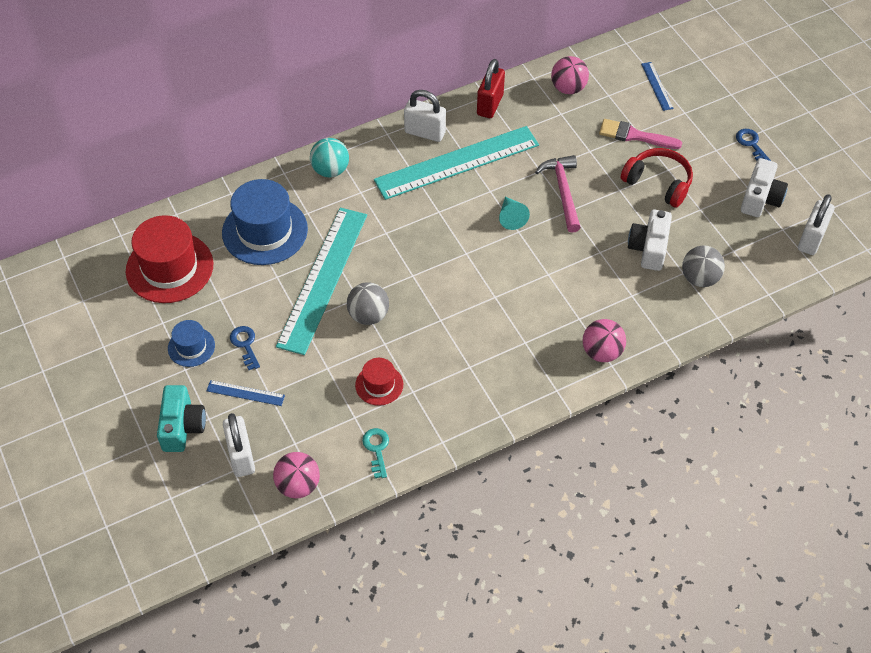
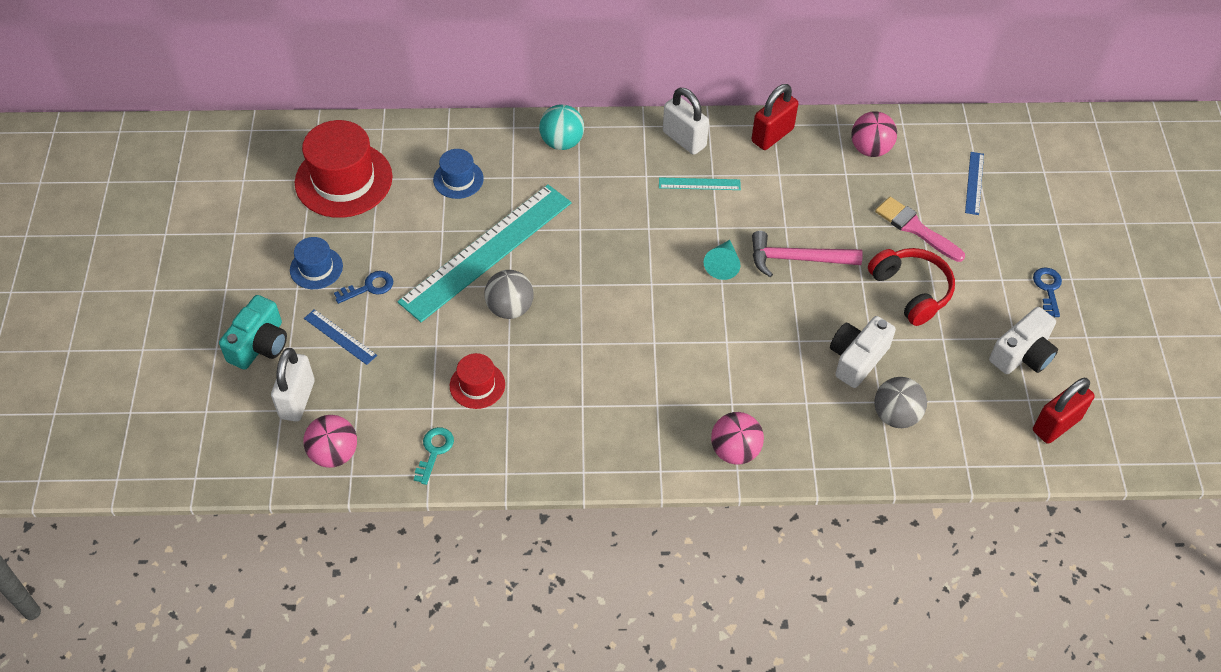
camera: 25 degrees right, 0 degrees up
blue hat [222,179,308,265] -> blue hat [433,149,484,199], size x0.52
blue key [230,326,260,370] -> blue key turned 60 degrees clockwise [334,271,393,304]
turquoise ruler [374,126,539,200] -> turquoise ruler [659,177,741,190], size x0.41
pink hammer [535,155,581,233] -> pink hammer turned 105 degrees counterclockwise [752,231,863,277]
white padlock [798,194,834,255] -> red padlock [1033,378,1095,444]

